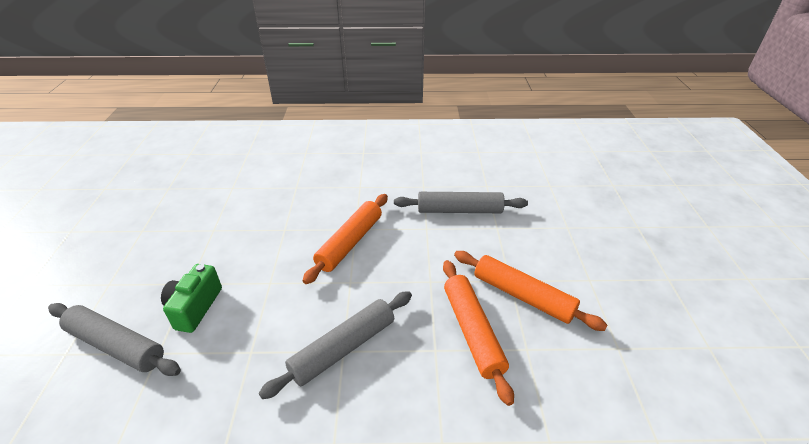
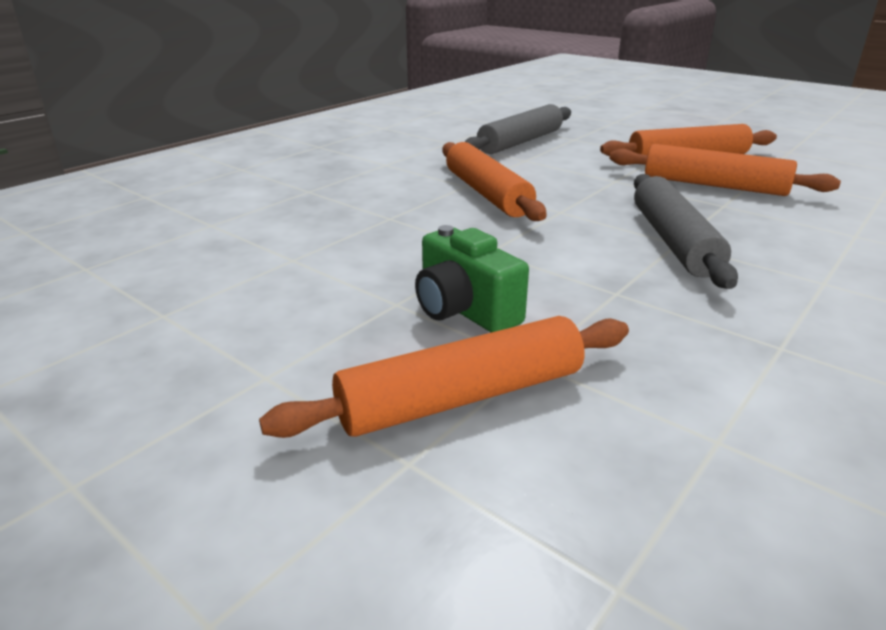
camera: 50 degrees left, 10 degrees down
grey rolling pin [48,303,181,376] -> orange rolling pin [259,316,629,438]

